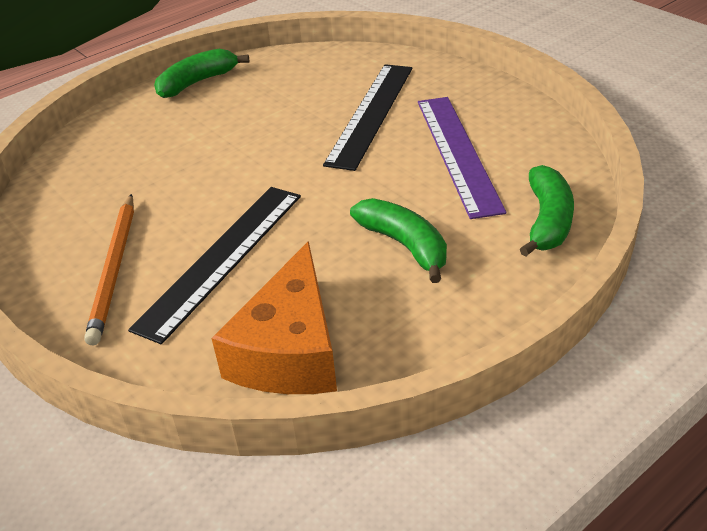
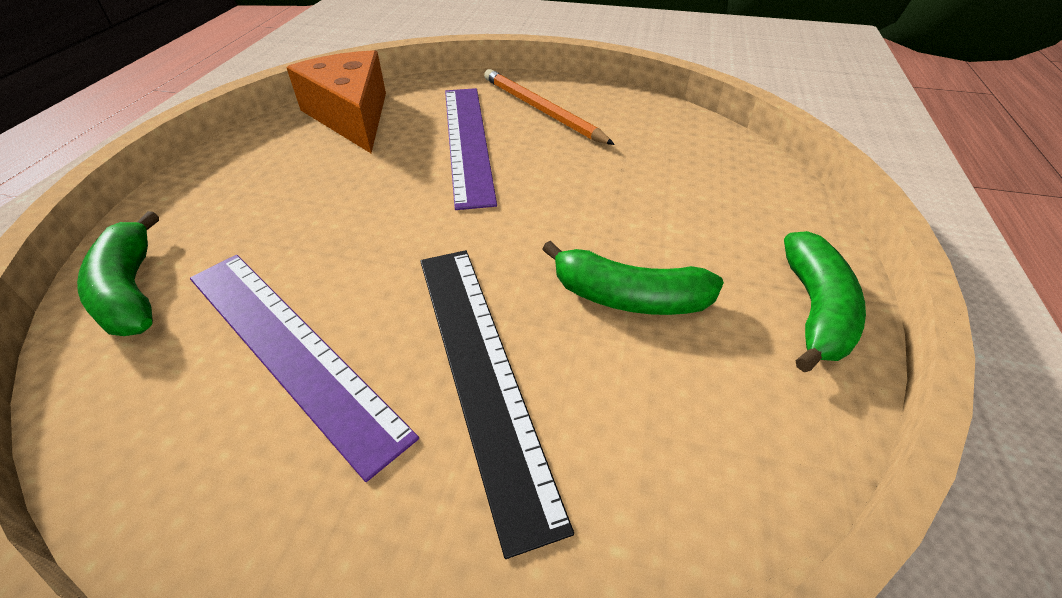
camera: 140 degrees right, 5 degrees up
black ruler [128,187,301,344] -> purple ruler [445,88,497,210]
green banana [350,198,447,283] -> green banana moved to [542,241,724,315]

